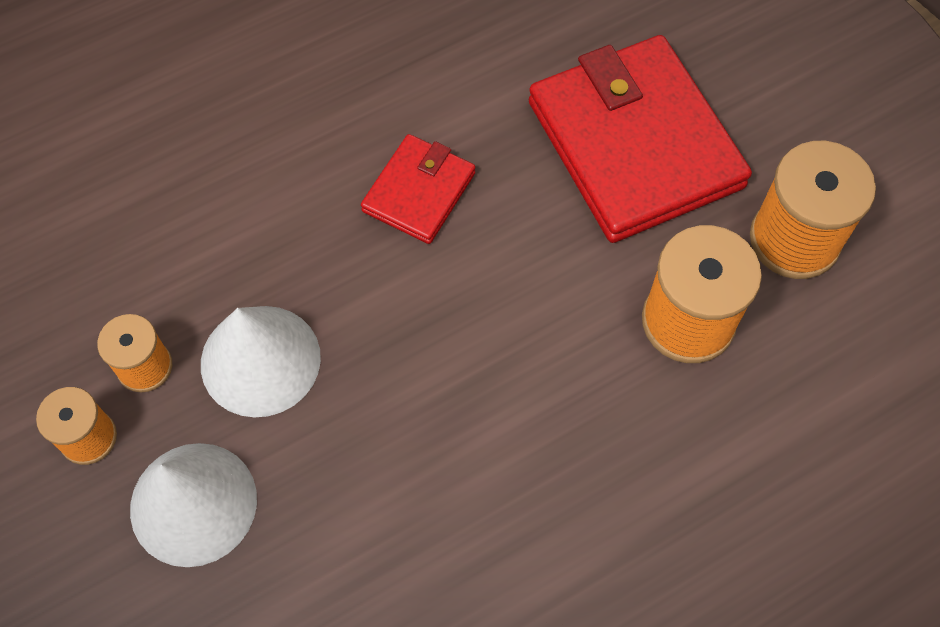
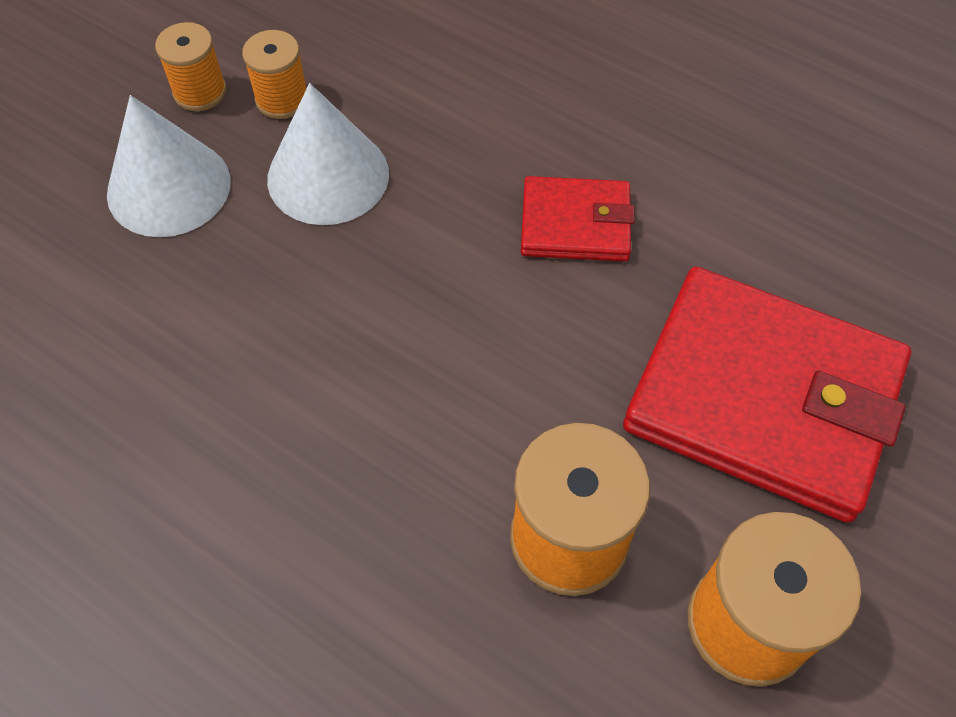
camera: 65 degrees right, 5 degrees down
red wallet [529,35,752,243] -> red wallet turned 75 degrees clockwise [623,267,911,523]

